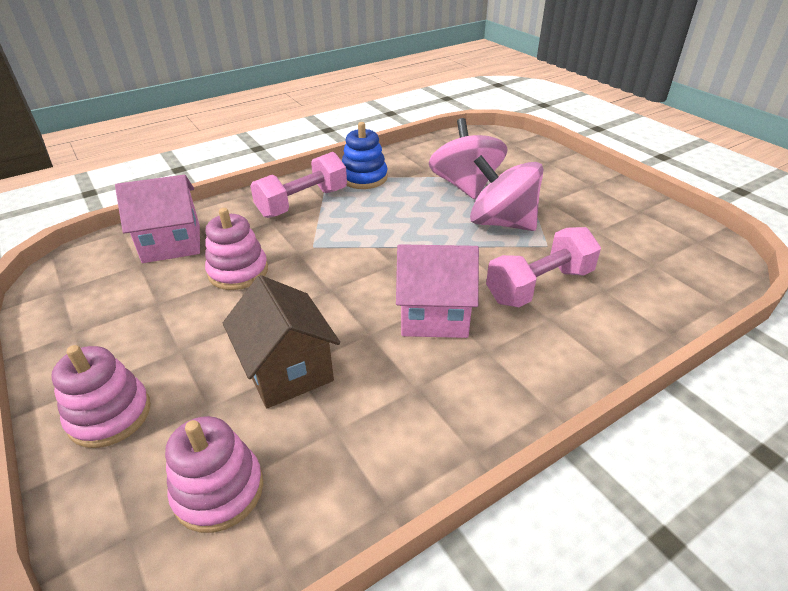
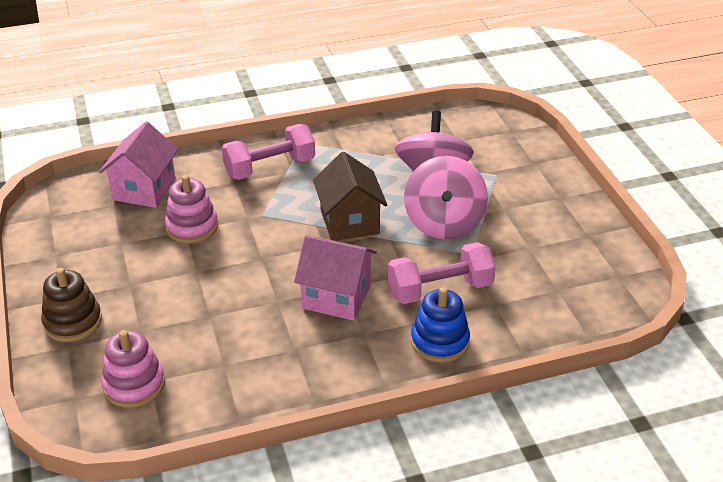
camera: 15 degrees right, 0 degrees up
pink stacking toy [51,345,151,448] -> brown stacking toy [41,268,102,342]
pink house [115,175,200,263] -> pink house turned 75 degrees counterclockwise [99,122,178,208]
brown house [223,275,340,408] -> brown house moved to [313,152,387,241]
blue stacking toy [342,122,388,189] -> blue stacking toy moved to [411,287,470,363]
pink spinning top [470,155,544,231] -> pink spinning top turned 135 degrees counterclockwise [404,156,488,239]

